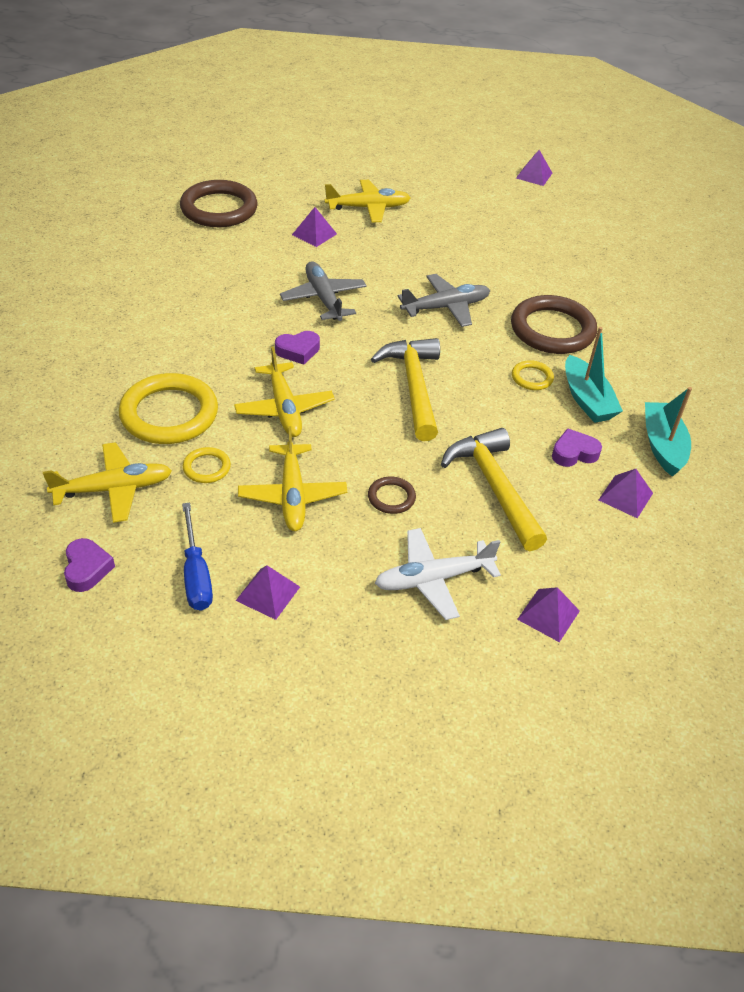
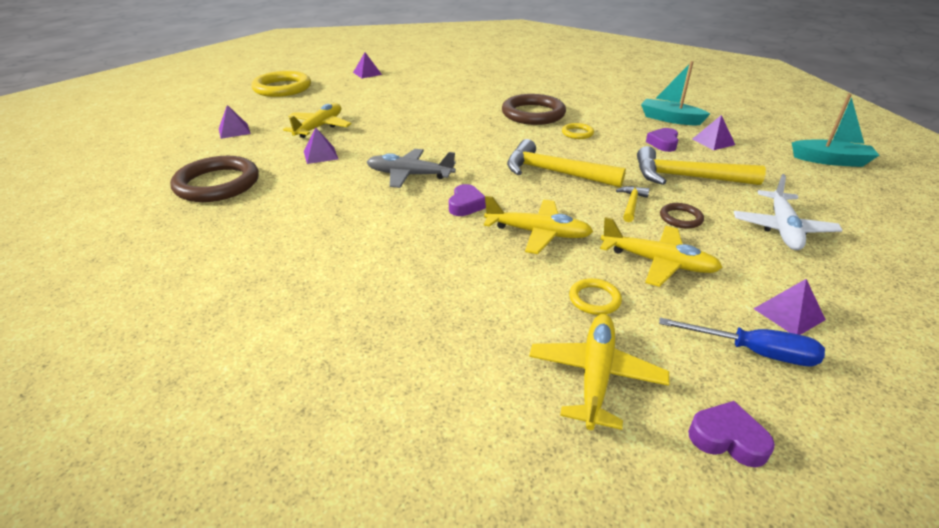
camera: 55 degrees left, 10 degrees down
yellow ring [119,373,218,444] -> yellow ring moved to [251,71,311,97]
grey plane [398,274,490,327] -> none
purple pyramid [517,587,580,642] -> purple pyramid moved to [219,105,251,139]
turquoise boat [565,327,623,423] -> turquoise boat moved to [792,94,880,167]
none -> yellow hammer [616,186,650,222]

